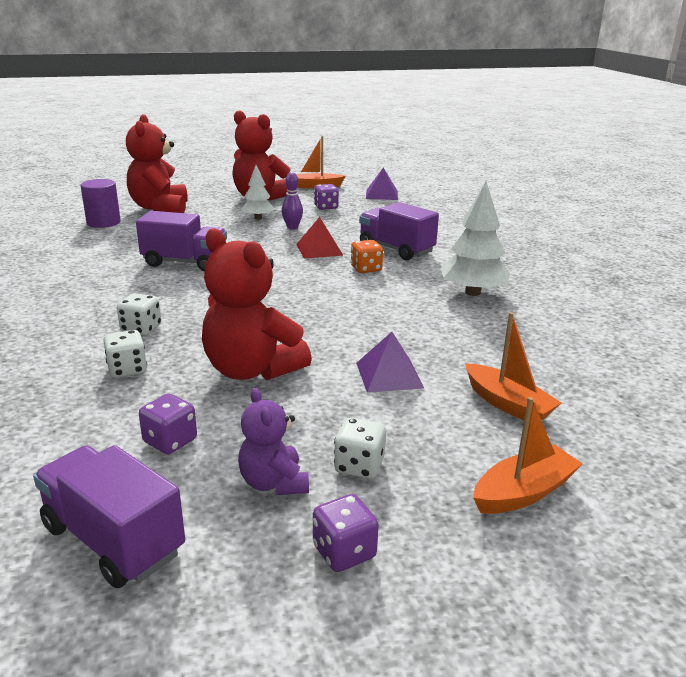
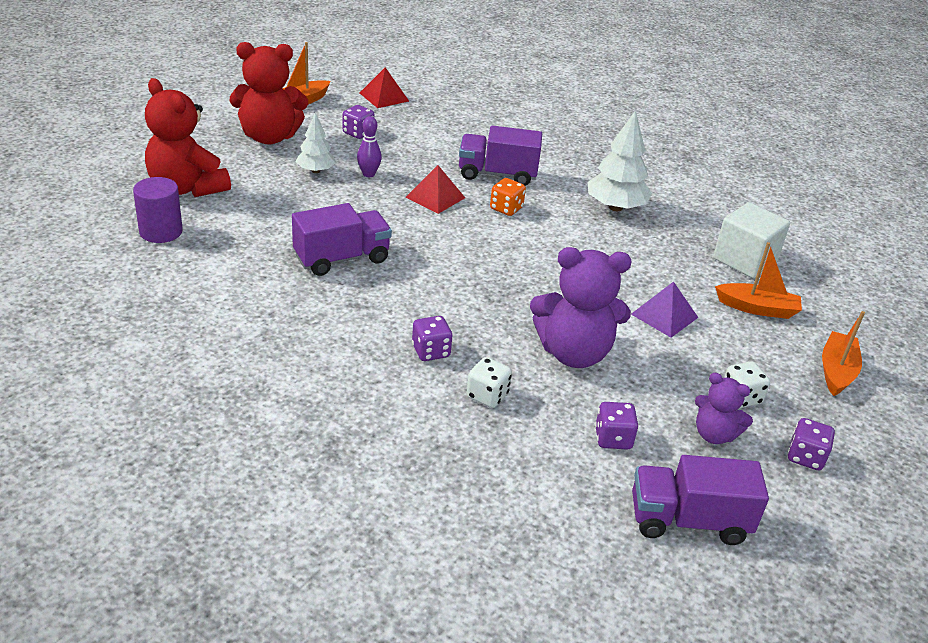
camera: 40 degrees left, 10 degrees up
white dice [117,293,161,336] -> purple dice [412,316,453,361]
red teddy bear [202,228,312,380] -> purple teddy bear [530,247,632,368]
purple pyramid [366,168,398,200] -> red pyramid [360,67,409,108]
none -> white cube [713,202,790,279]

